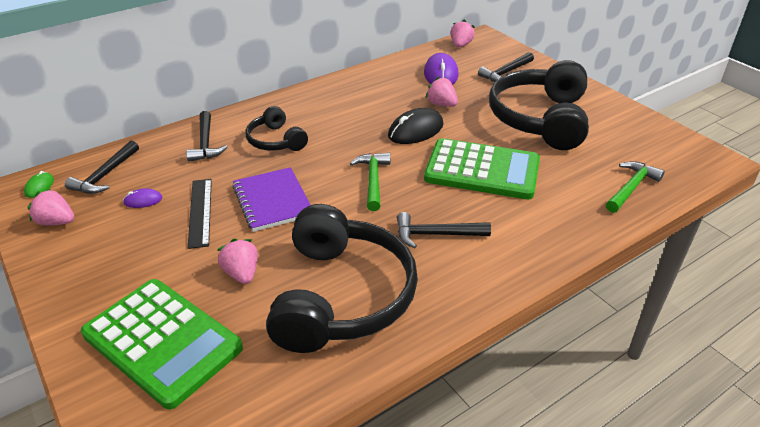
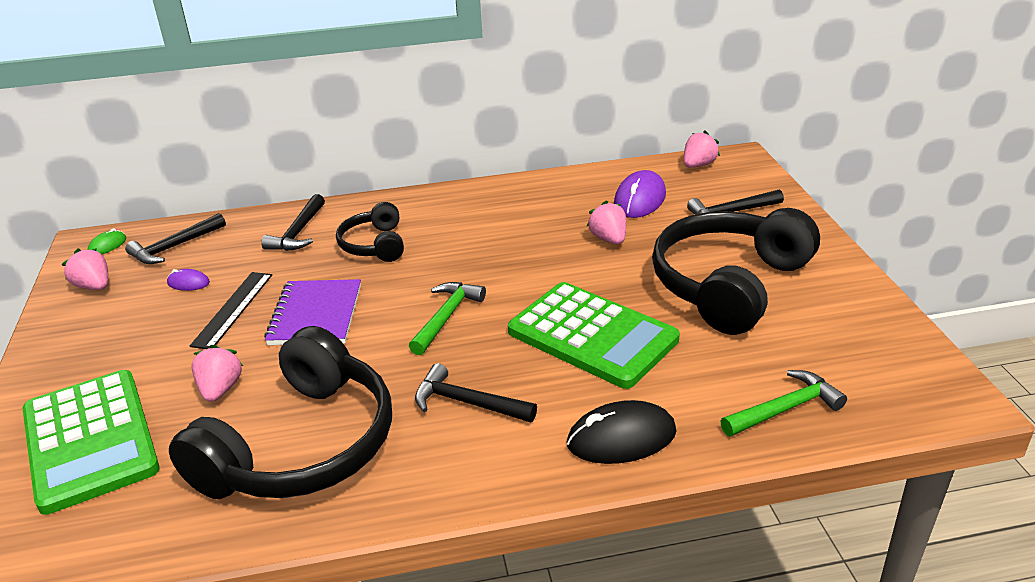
camera: 25 degrees right, 5 degrees down
black mouse [388,108,443,144] -> black mouse moved to [567,400,677,464]

